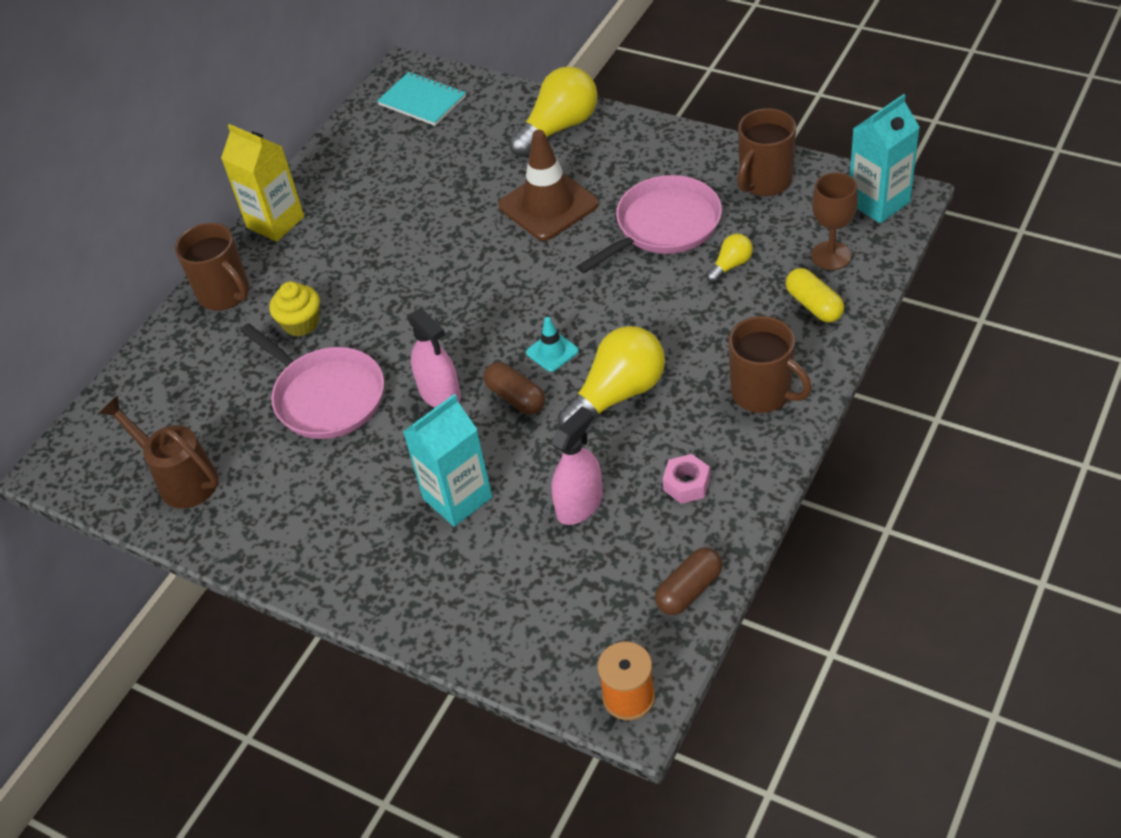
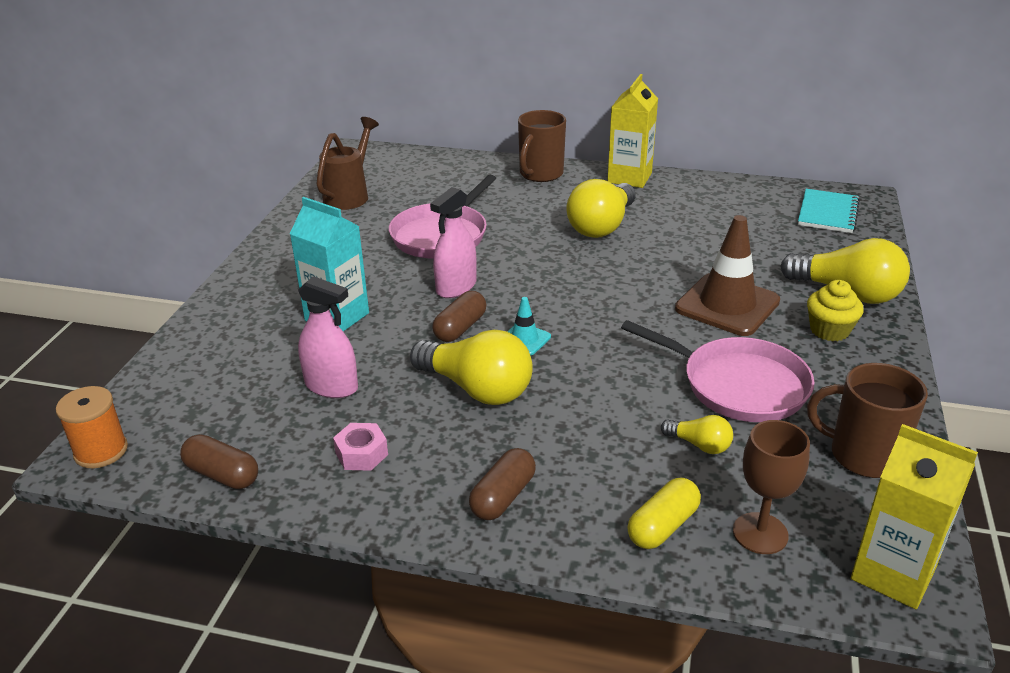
camera: 70 degrees right, 15 degrees down
yellow cupcake [270,282,320,336] -> yellow cupcake moved to [807,280,864,341]
brown mug [728,316,812,413] -> brown capsule [469,448,536,520]
turquoise carton [850,94,920,223] -> yellow carton [851,424,978,609]
none -> yellow light bulb [566,179,636,238]

